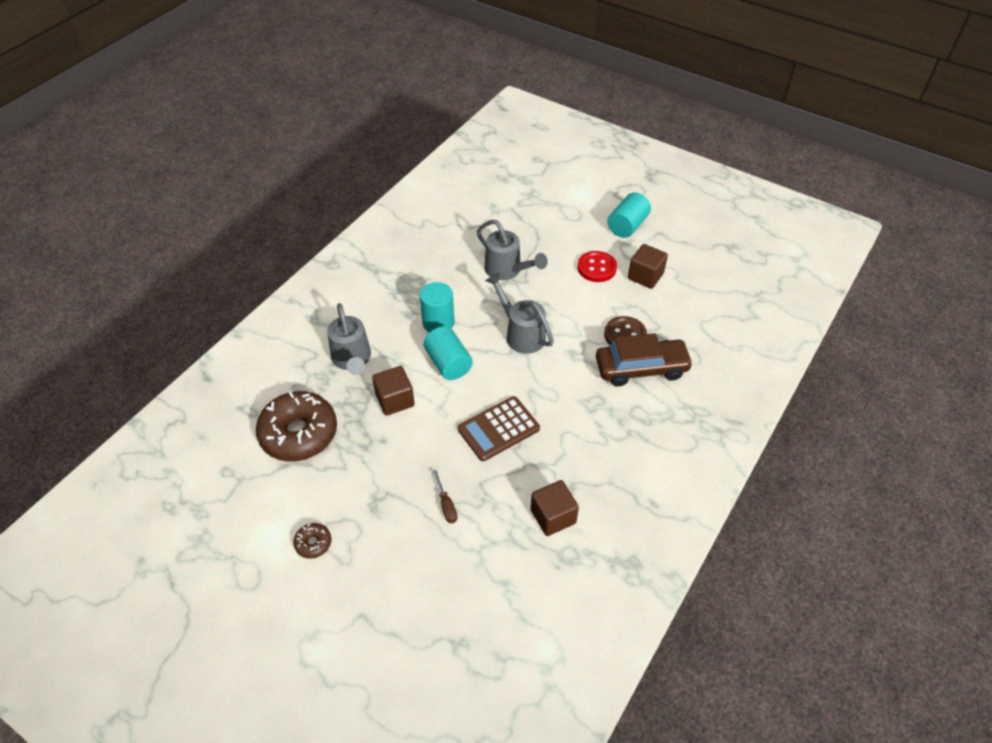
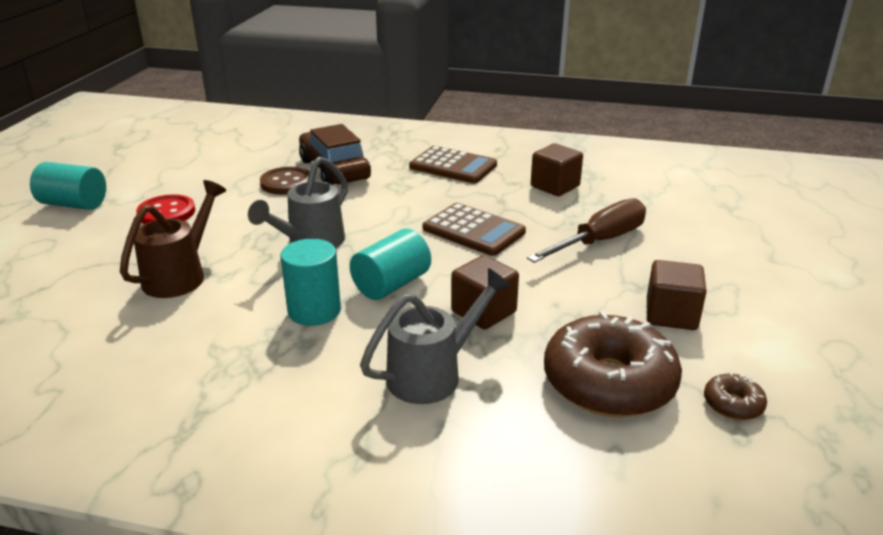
camera: 110 degrees left, 20 degrees down
brown donut [293,523,331,559] -> brown donut moved to [704,372,767,420]
brown screwdriver [433,470,457,523] -> brown screwdriver [527,198,646,263], size x2.11
grey watering can [477,220,548,280] -> brown watering can [120,180,227,298]
brown cube [628,244,668,289] -> brown cube moved to [647,260,707,330]
none -> brown calculator [409,146,497,183]

